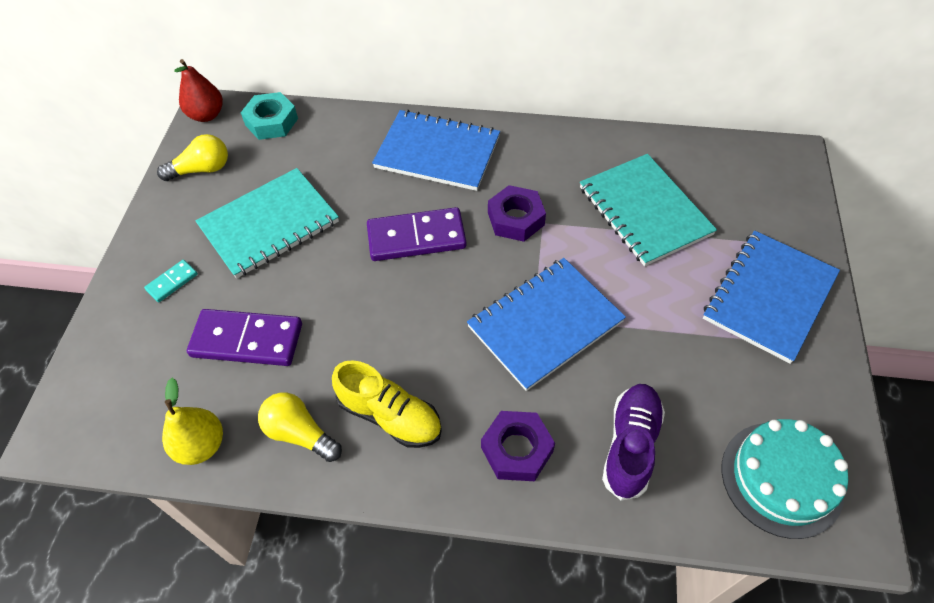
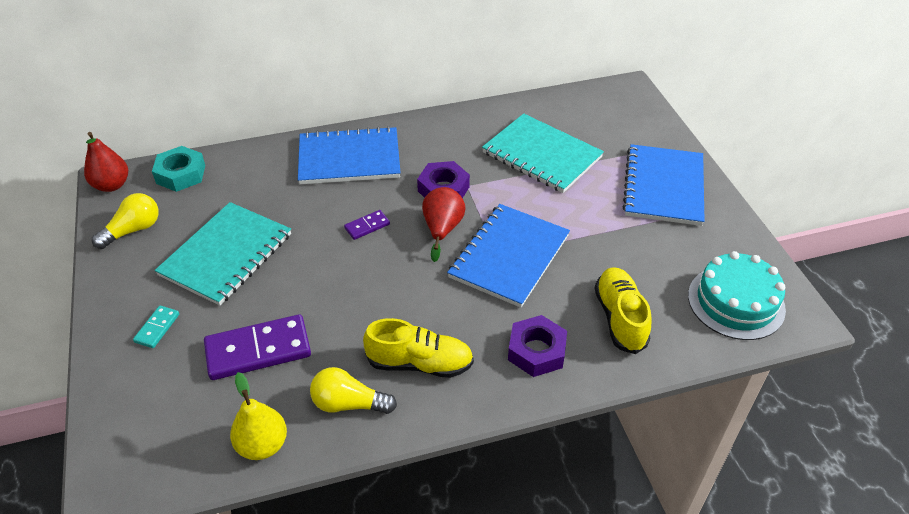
camera: 25 degrees left, 10 degrees down
purple domino [367,207,466,261] -> purple domino [344,210,390,240], size x0.48
purple shoe [602,384,665,501] -> yellow shoe [594,267,652,354]
none -> red pear [422,187,466,262]

